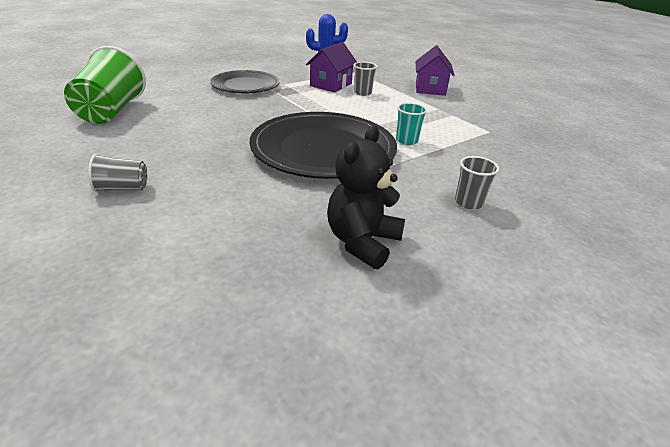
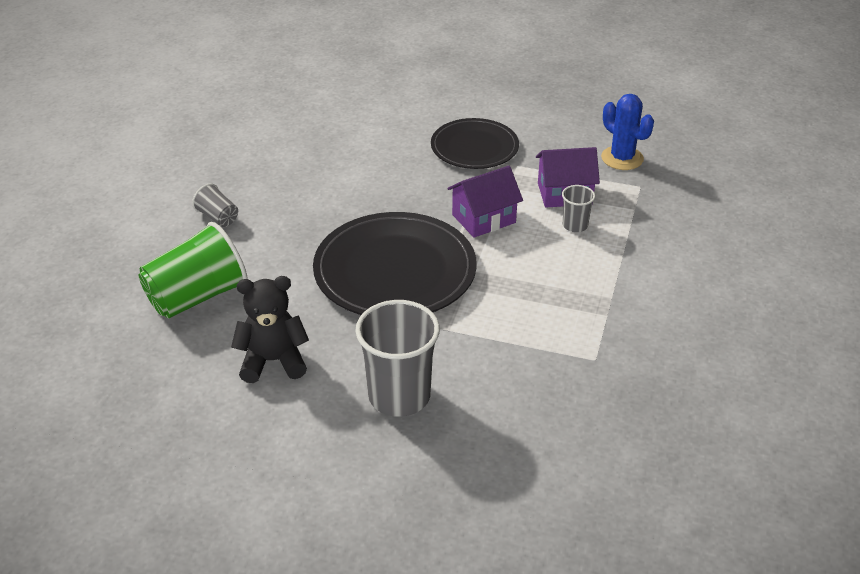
camera: 55 degrees right, 5 degrees up
green cup [64,46,146,124] -> green cup moved to [139,222,248,318]
turquoise cup [396,103,427,145] -> none
purple house [416,46,455,96] -> purple house moved to [447,166,523,238]
grey cup [455,156,499,209] -> grey cup [355,300,440,417], size x2.06

